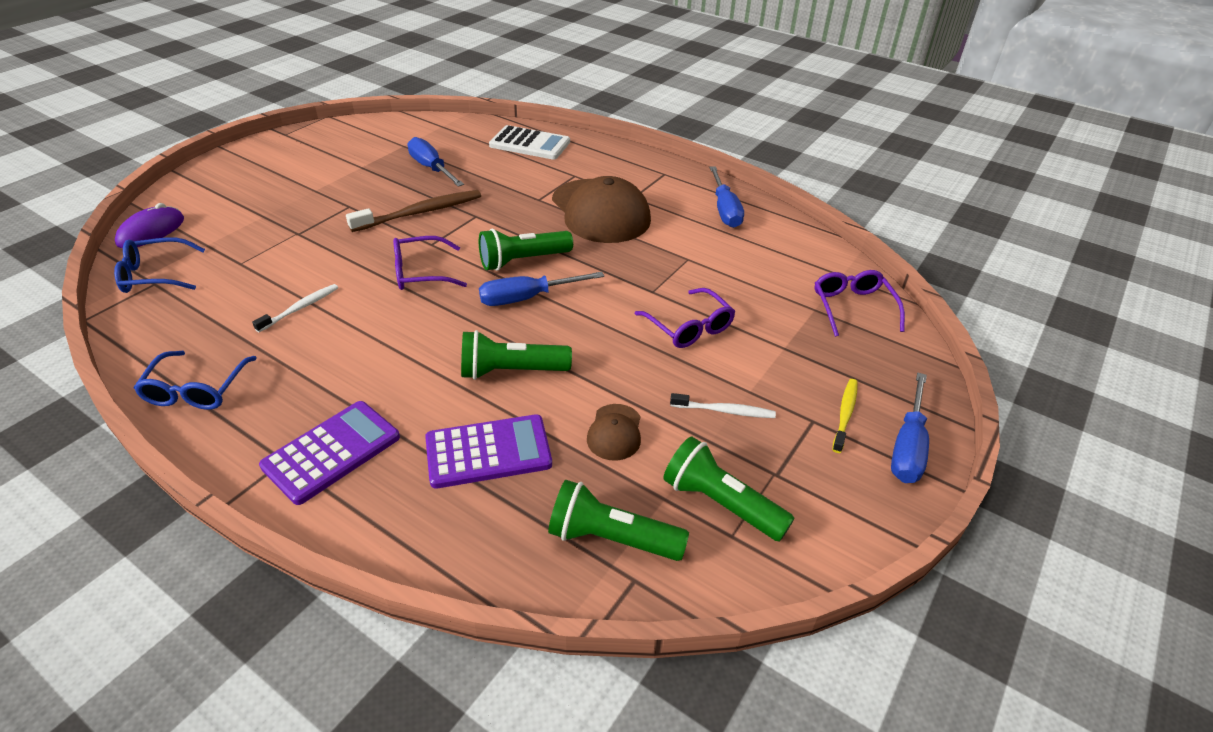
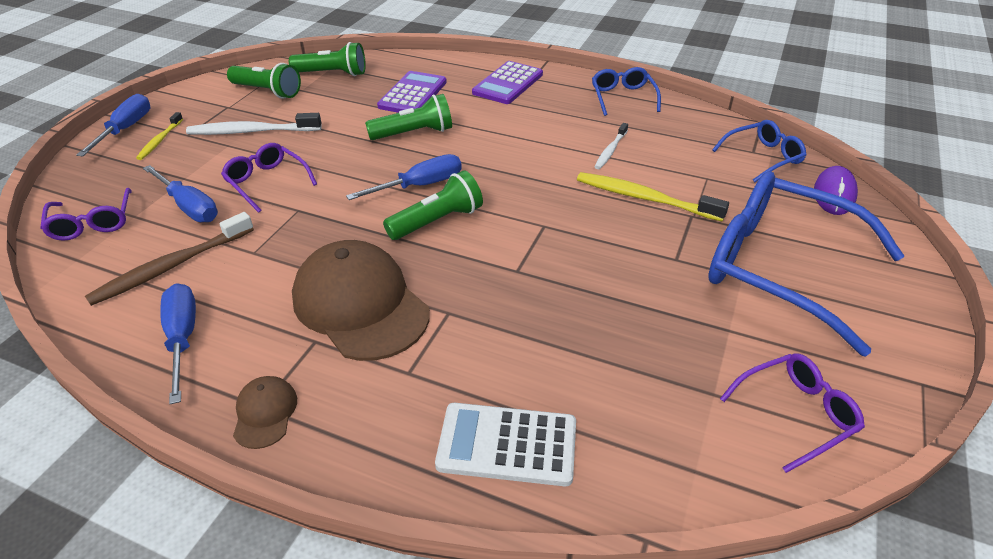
camera: 170 degrees right, 0 degrees up
brown toothbrush [346,190,481,232] -> brown toothbrush moved to [85,212,254,306]
purple glasses [393,236,467,290] -> purple glasses moved to [720,353,865,473]
blue screwdriver [407,137,464,187] -> blue screwdriver moved to [143,165,218,222]
purple calculator [425,414,552,489] -> purple calculator turned 135 degrees clockwise [377,71,447,113]
brown cap [587,404,641,461] -> brown cap moved to [233,376,297,449]
white toothbrush [670,393,776,418] -> white toothbrush [186,113,322,135], size x1.73
none -> yellow toothbrush [577,172,729,222]
none -> blue glasses [708,171,904,356]

